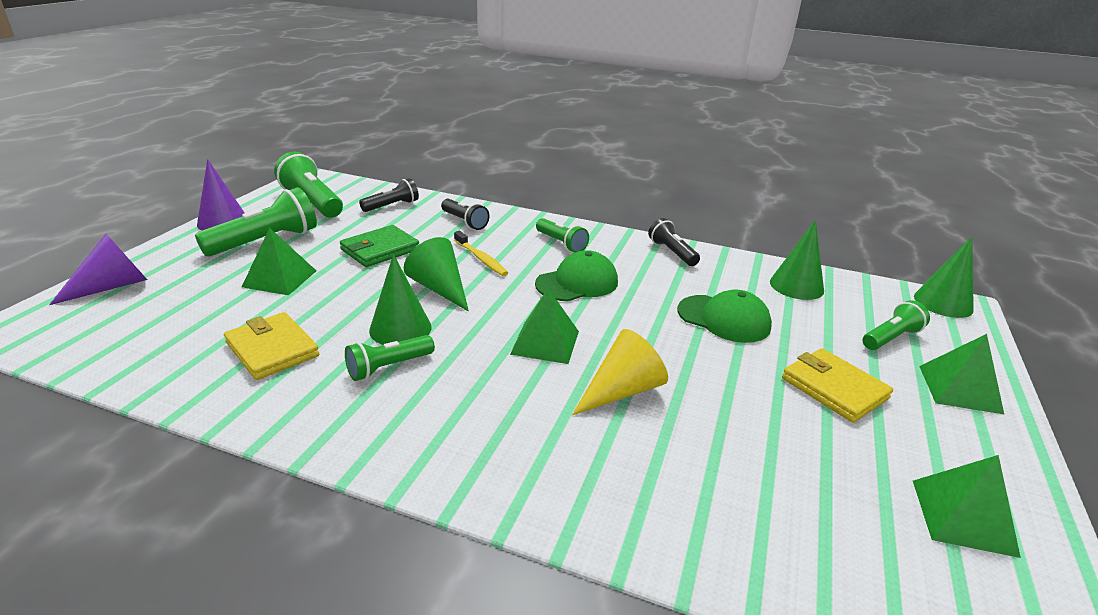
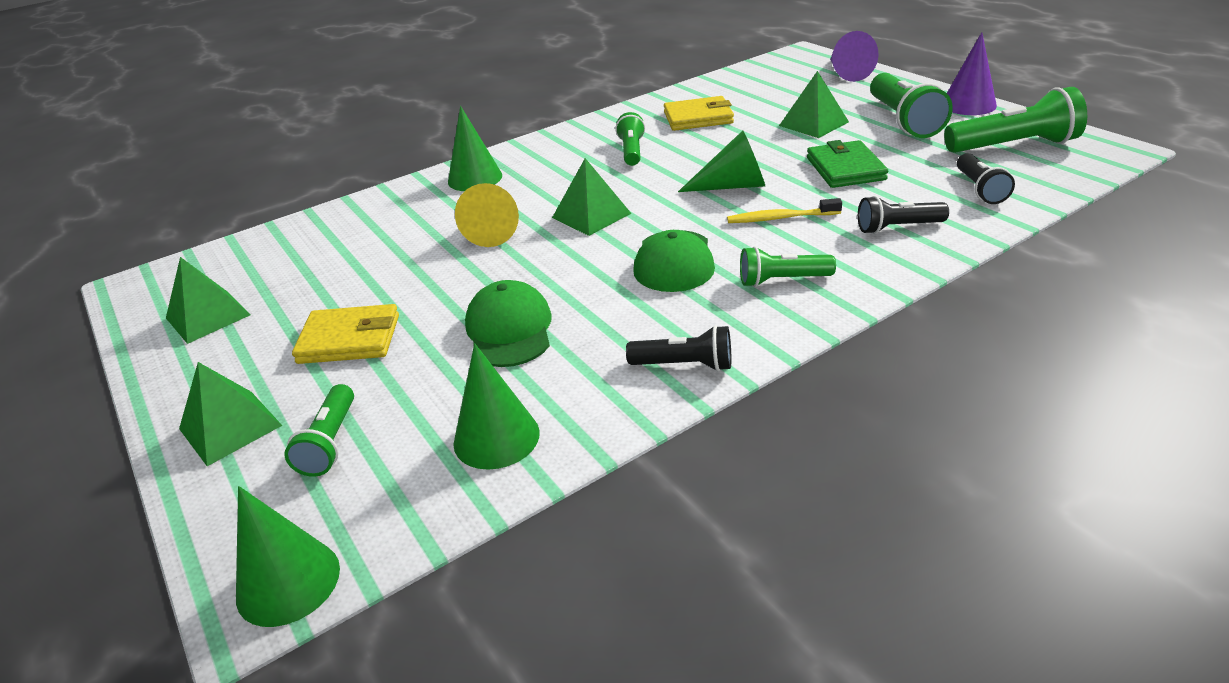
camera: 130 degrees right, 5 degrees up
green cone [369,254,432,345] -> green cone moved to [448,106,502,191]
green cap [677,290,772,343] -> green cap turned 105 degrees clockwise [465,280,552,367]

